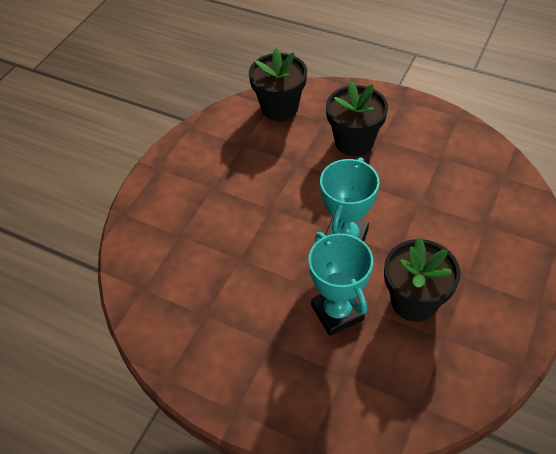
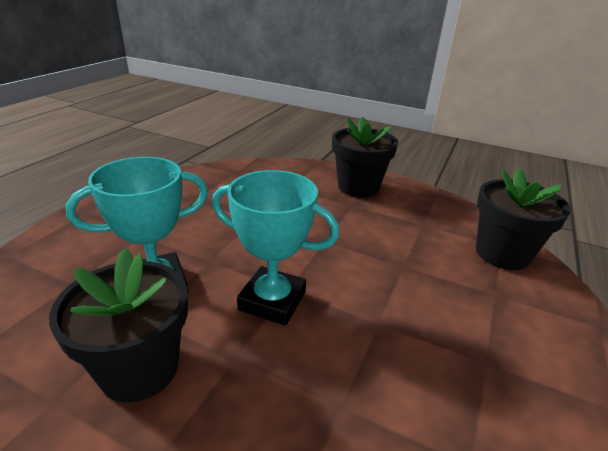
camera: 85 degrees right, 20 degrees down
black flower pot [326,81,388,156] -> black flower pot moved to [332,117,398,197]

